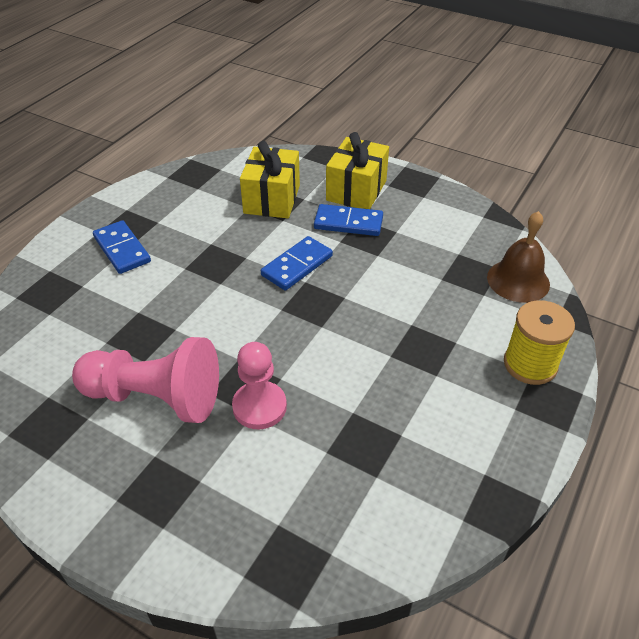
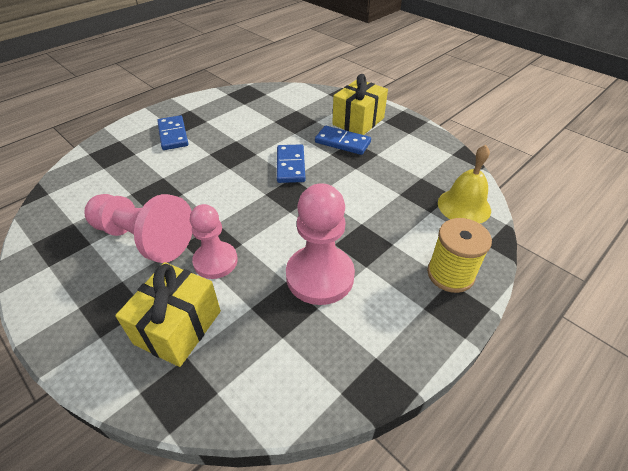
camera: 15 degrees right, 0 degrees up
yellow gift [240,141,300,218] -> yellow gift moved to [115,262,221,367]
blue domino [261,236,333,291] -> blue domino turned 60 degrees counterclockwise [277,144,305,183]
brown bell [487,211,550,303] -> yellow bell [438,145,491,224]
none -> pink pawn [286,183,355,305]

